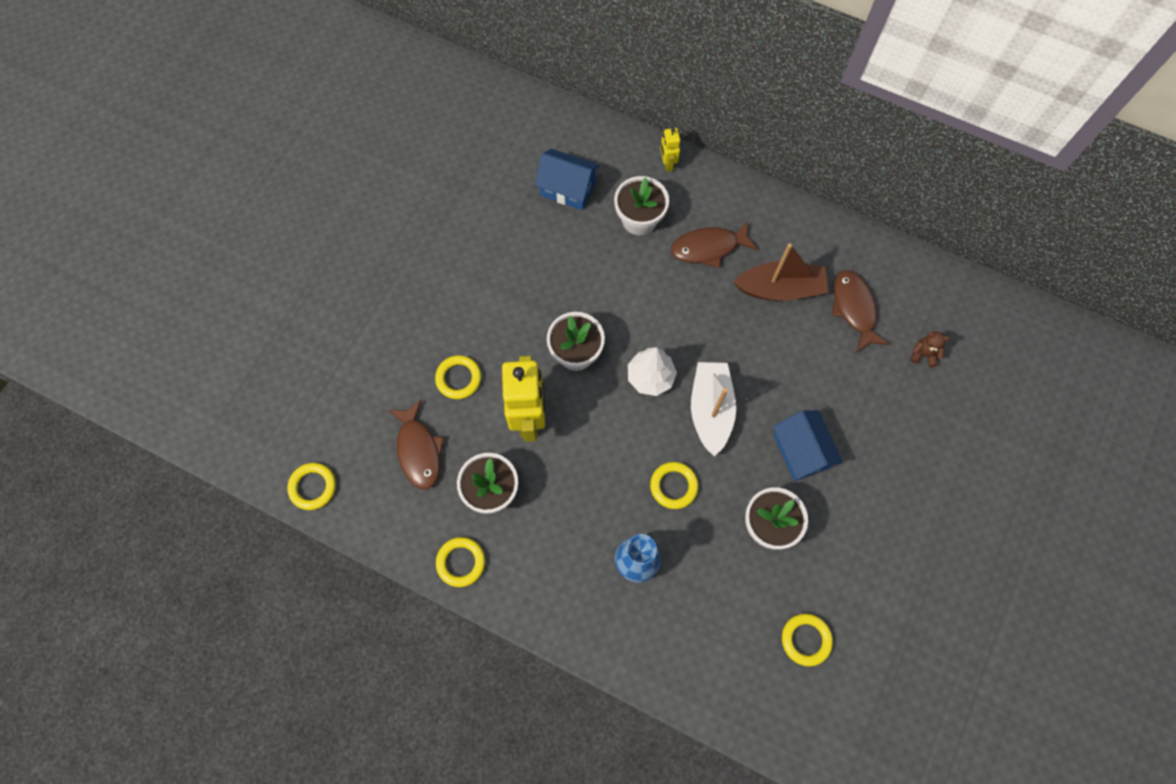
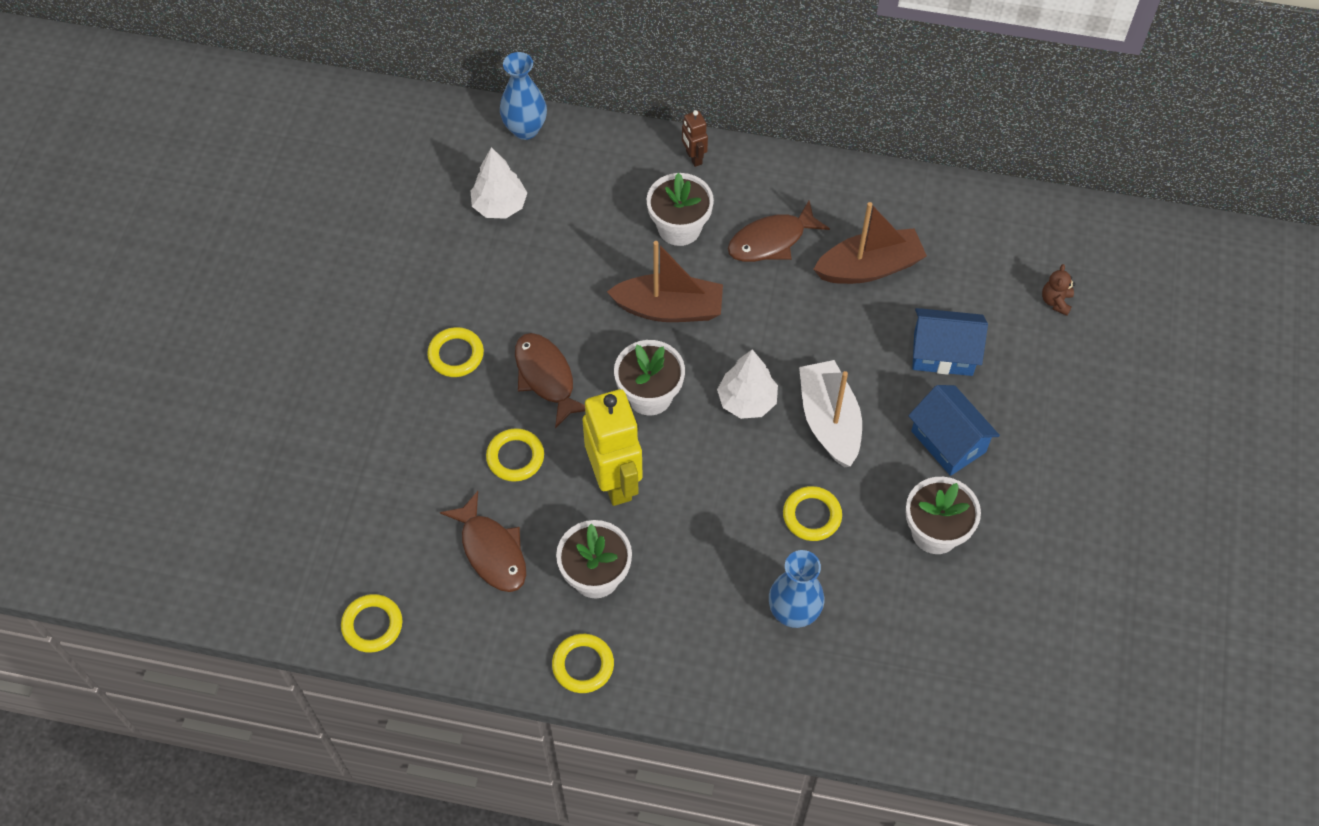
camera: 15 degrees left, 10 degrees down
blue house [535,149,600,210] -> blue house moved to [912,308,988,376]
yellow robot [660,128,680,172] -> brown robot [682,110,708,167]
yellow ring [782,614,833,666] -> yellow ring moved to [427,327,484,377]
brown fish [832,270,889,353] -> brown fish moved to [515,333,585,428]
brown teddy bear [910,331,950,367] -> brown teddy bear turned 75 degrees counterclockwise [1042,264,1075,316]
none -> white tree [471,147,527,219]
none -> blue vase [500,52,547,140]
none -> brown boat [607,241,723,322]

